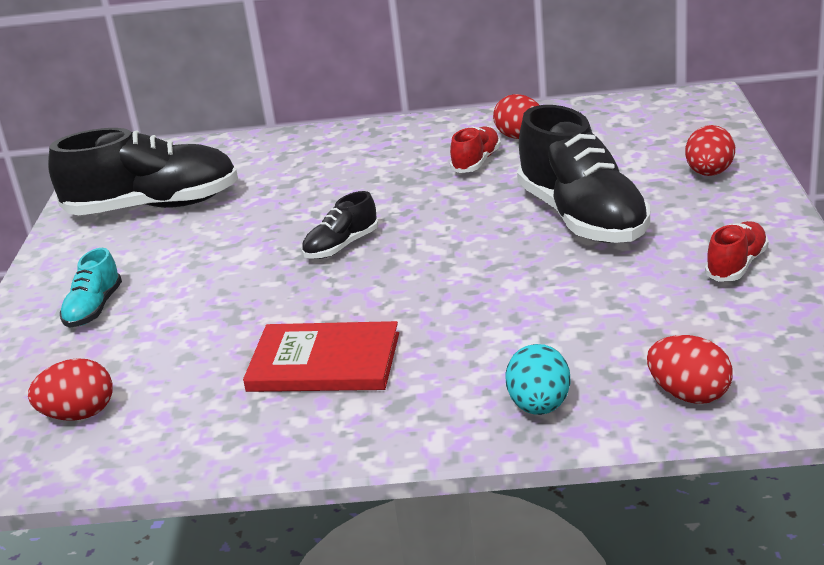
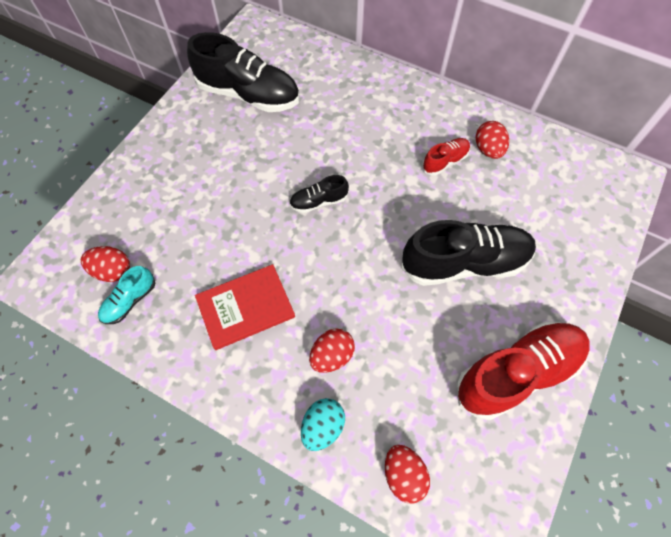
camera: 25 degrees right, 35 degrees up
turquoise shoe [60,248,122,328] -> turquoise shoe moved to [98,266,155,324]
red book [243,321,399,392] -> red book turned 60 degrees counterclockwise [195,264,295,350]
black shoe [517,105,650,243] -> black shoe turned 105 degrees counterclockwise [401,220,536,286]
red egg [685,125,735,176] -> red egg moved to [309,329,355,373]
red shoe [705,221,769,282] -> red shoe [456,321,590,420], size x2.09

